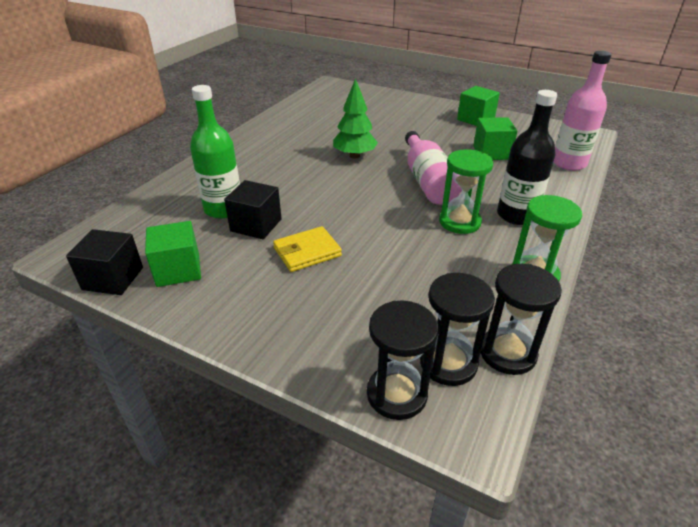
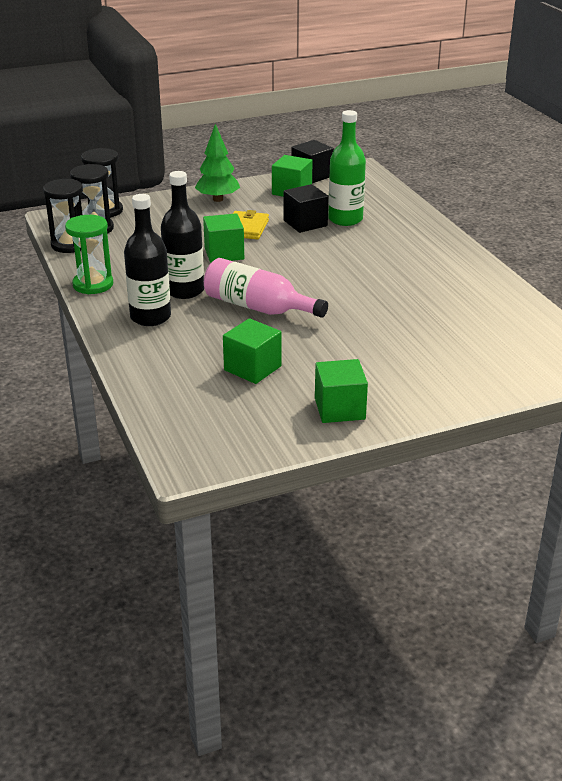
camera: 130 degrees right, 5 degrees down
green tree [333,78,378,159] -> green tree moved to [195,124,240,202]
green hourglass [439,149,493,234] -> black bottle [161,171,204,299]
pink bottle [554,51,611,171] -> none
none -> green cube [203,213,244,263]

